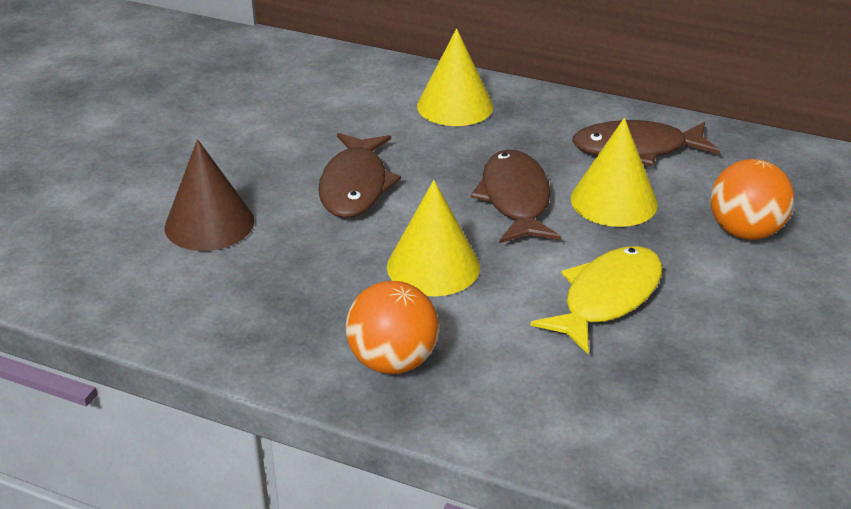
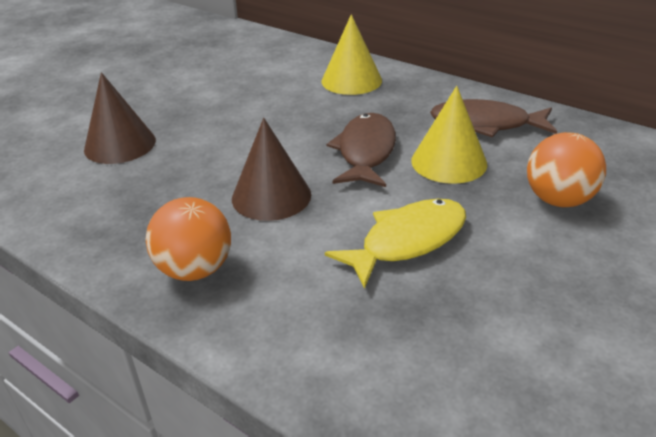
camera: 15 degrees right, 0 degrees up
brown fish [318,133,401,218] -> none
yellow cone [387,180,480,296] -> brown cone [232,118,311,221]

